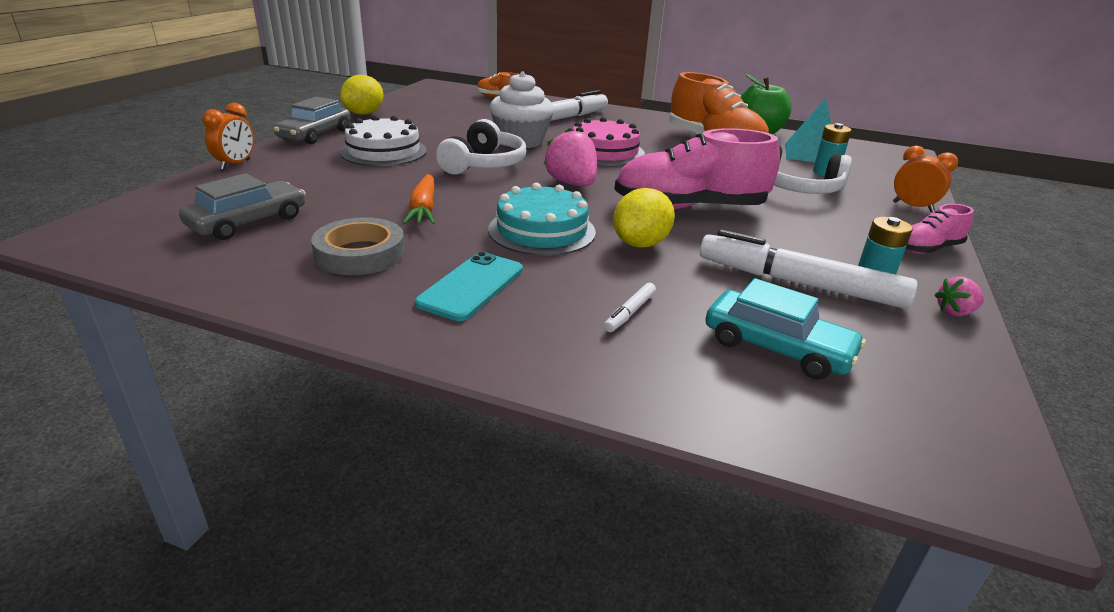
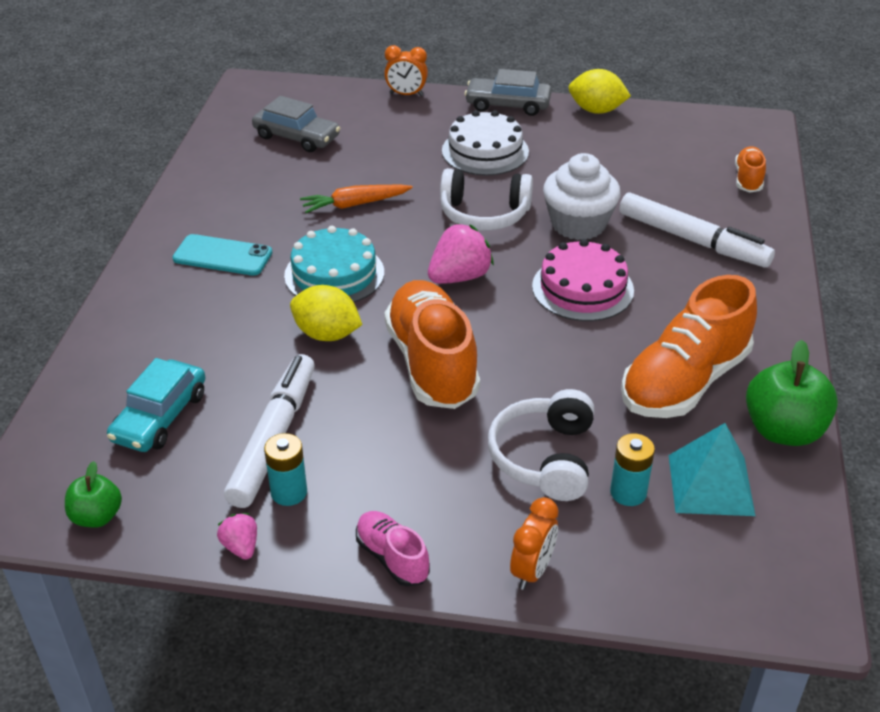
camera: 80 degrees right, 10 degrees up
grey tape [311,217,405,275] -> none
white marker [604,283,656,332] -> none
pink shoe [615,128,780,209] -> orange shoe [384,280,480,409]
none -> green apple [65,461,122,528]

